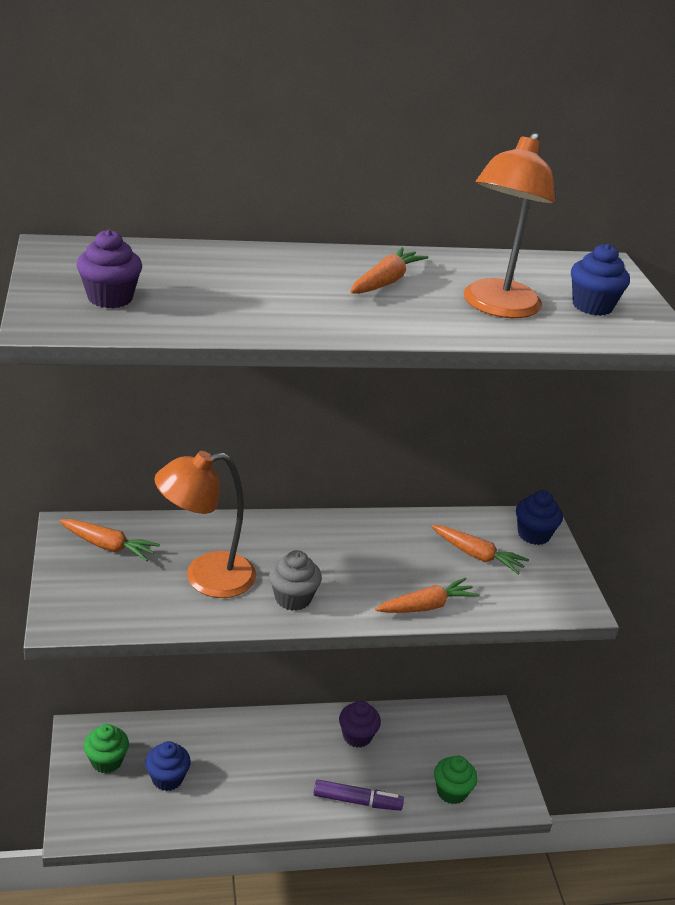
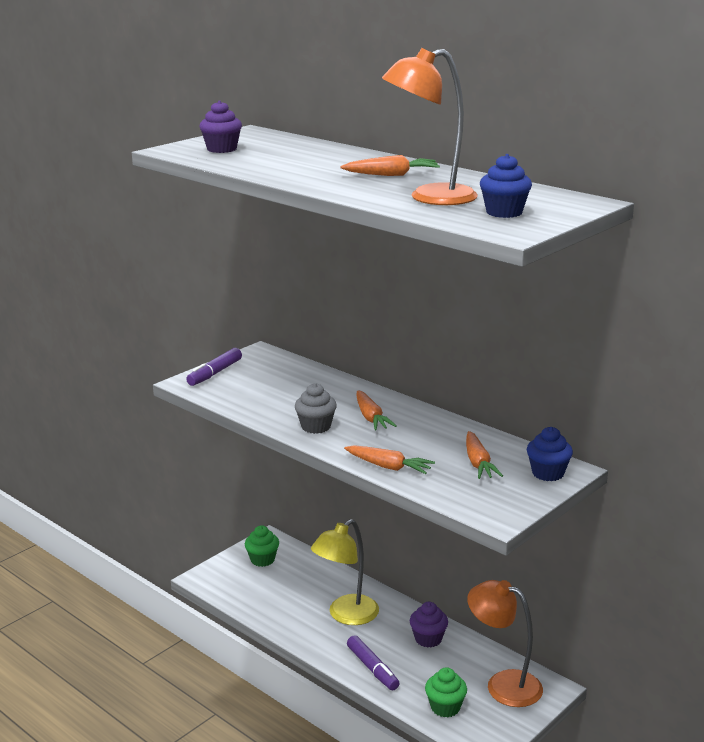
camera: 55 degrees right, 10 degrees down
orange carrot [59,519,160,562] -> orange carrot moved to [356,390,397,431]
blue cupcake [145,741,191,791] -> none
orange lamp [154,451,256,598] -> orange lamp moved to [467,580,543,707]
none -> purple marker [186,348,242,386]
none -> yellow lamp [311,519,379,625]

